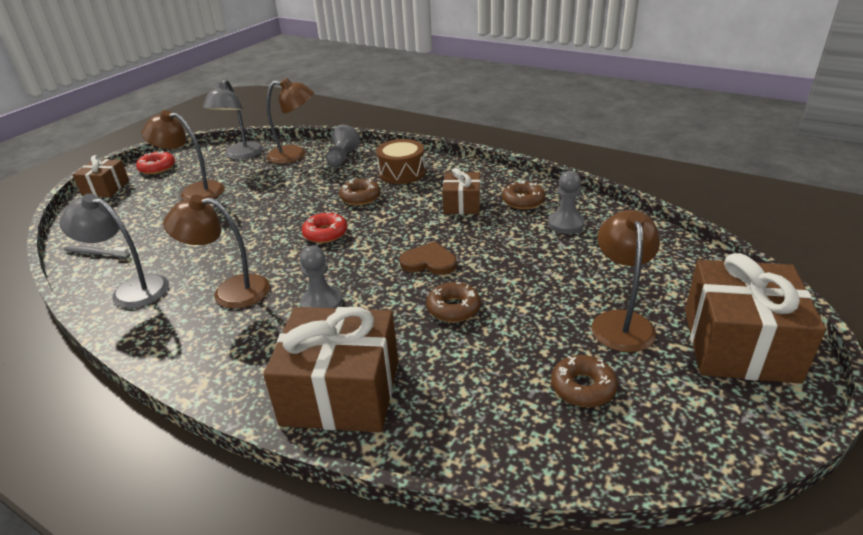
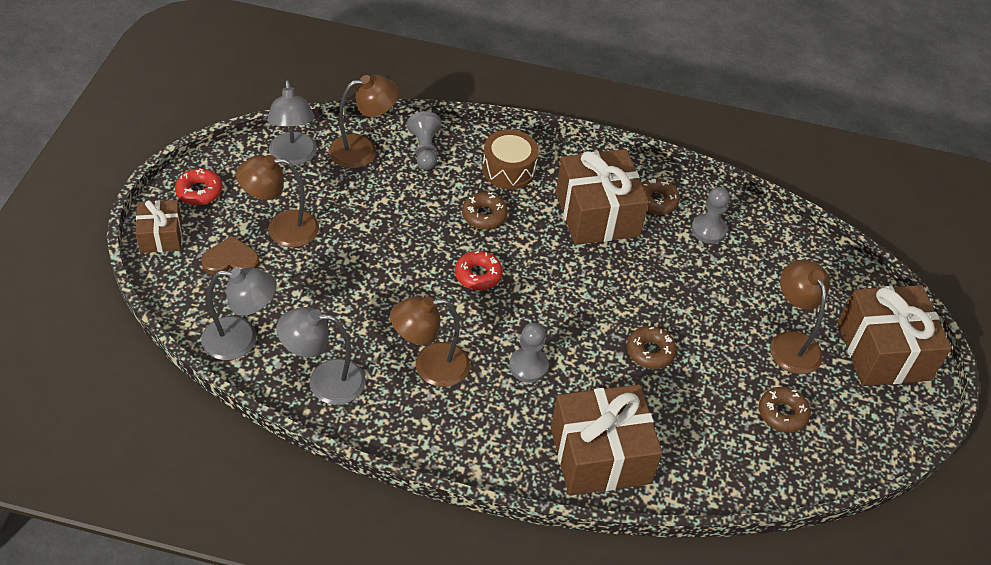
camera: 25 degrees left, 15 degrees up
grey toothbrush [64,246,130,258] -> grey lamp [201,267,277,360]
brown heart [399,241,457,275] -> brown heart moved to [201,236,260,275]
brown gift [442,168,480,214] -> brown gift [556,149,649,245], size x1.82

